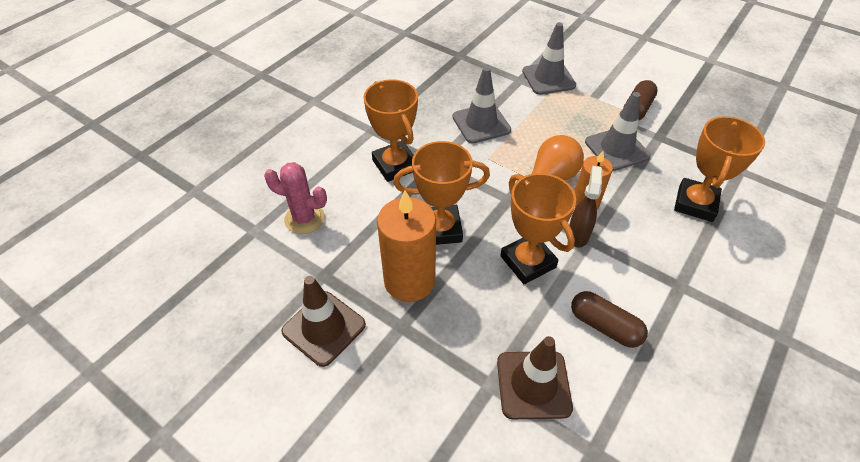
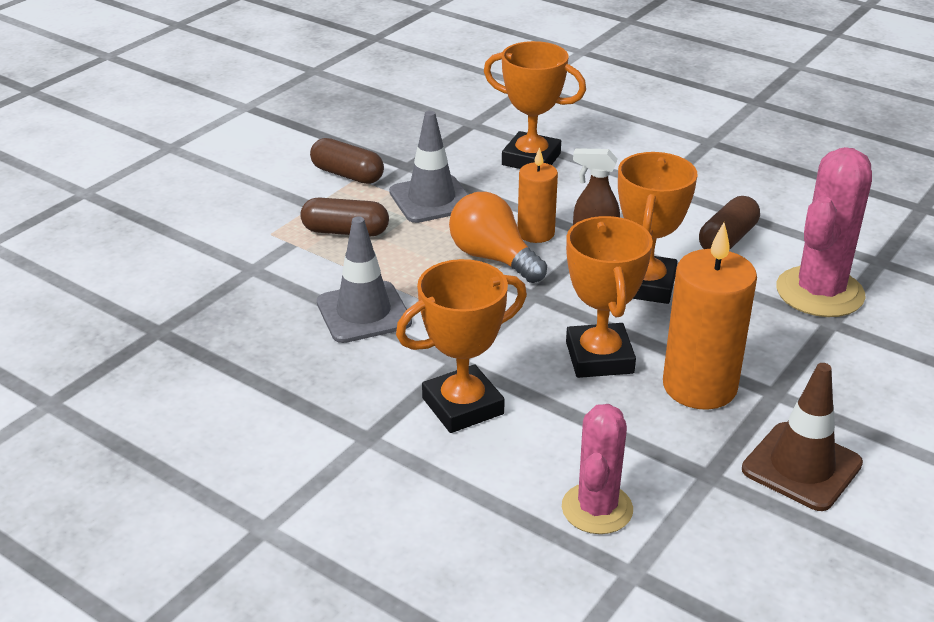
camera: 90 degrees left, 15 degrees down
brown traffic cone [497,336,573,419] -> pink cactus [776,147,872,317]
orange trophy [500,173,576,284] -> orange trophy turned 45 degrees counterclockwise [618,152,697,304]
grey traffic cone [522,22,576,95] -> none
none -> brown capsule [300,197,389,236]

